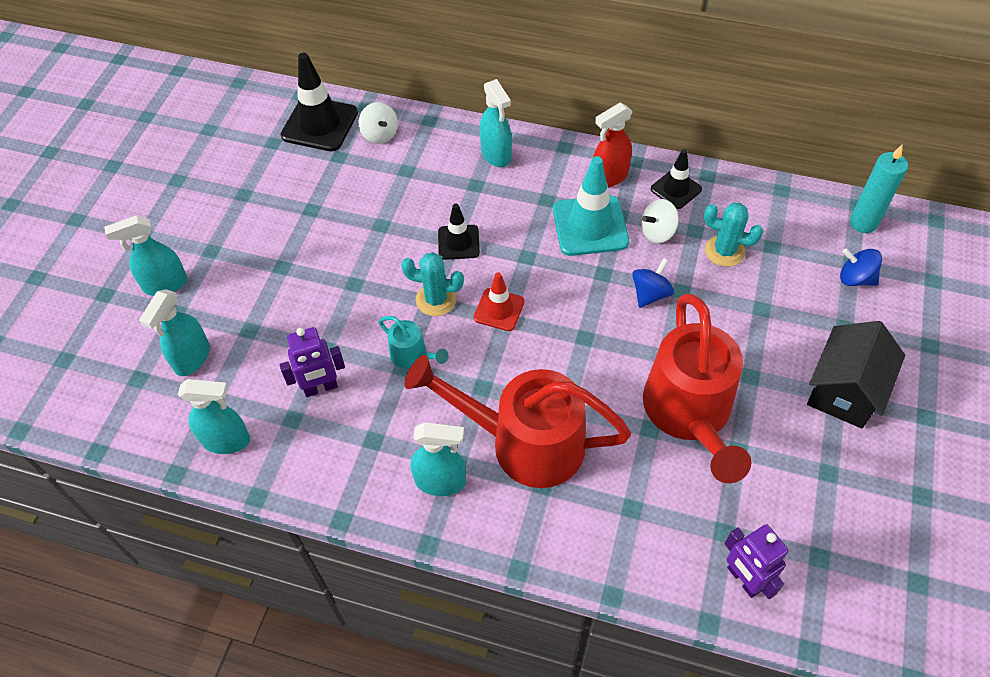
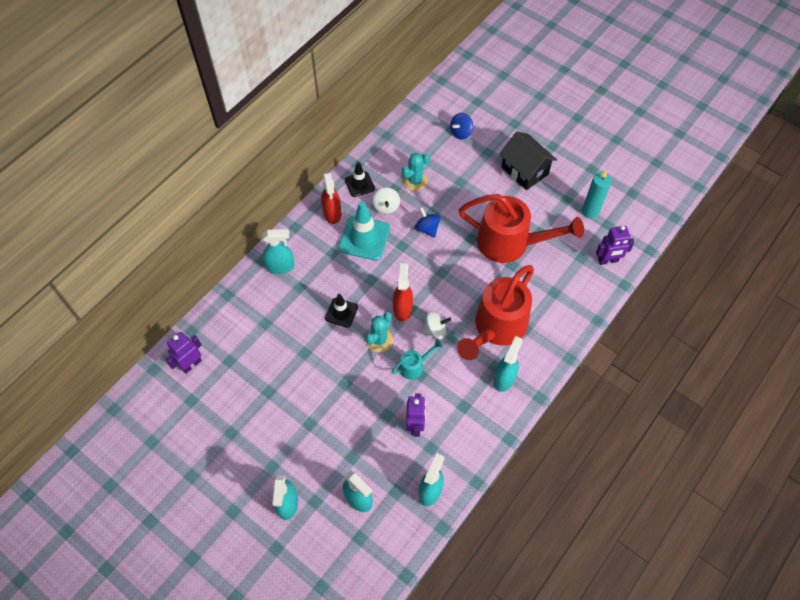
camera: 70 degrees left, 5 degrees up
black traffic cone [281,53,358,151] -> purple robot [165,332,202,374]
white spinning top [359,102,398,144] -> white spinning top moved to [421,311,451,339]
red traffic cone [474,272,525,331] -> red spray bottle [393,263,413,321]
turquoise candle [850,145,908,233] -> turquoise candle moved to [582,170,612,219]

